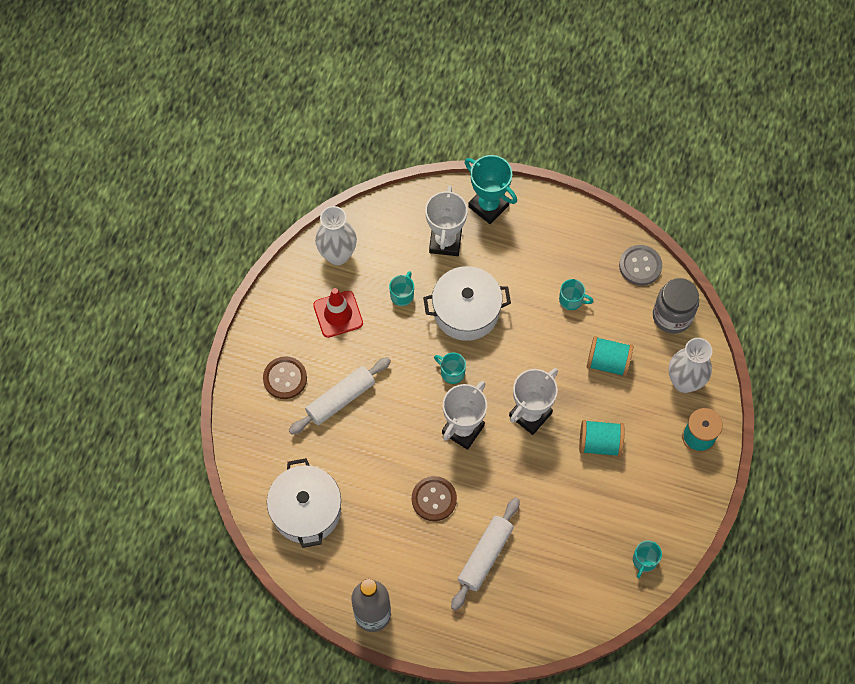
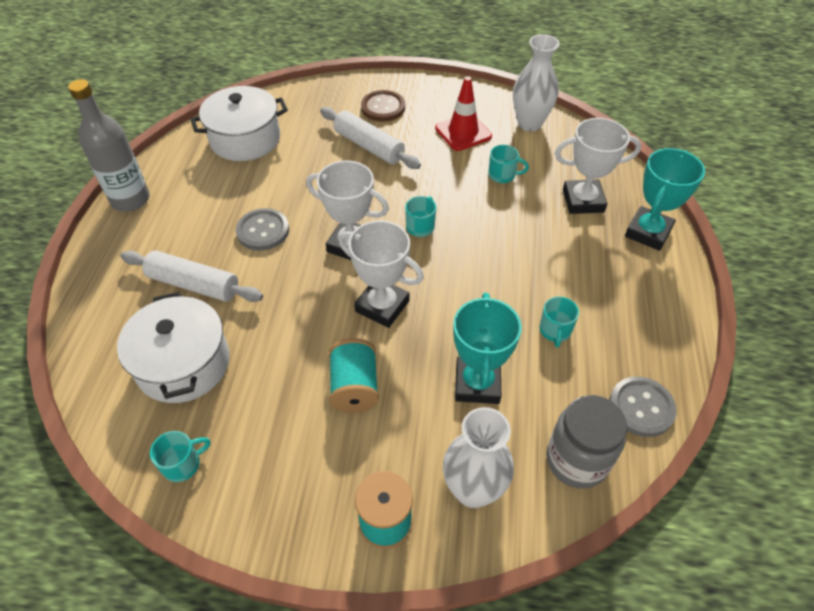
camera: 80 degrees right, 15 degrees down
brown button [412,476,457,521] -> grey button [236,208,289,251]
white pot [423,266,511,341] -> white pot moved to [117,292,230,403]
turquoise spool [587,336,633,377] -> turquoise trophy [453,293,522,404]
turquoise mug [633,540,662,578] -> turquoise mug turned 135 degrees clockwise [150,431,210,482]

